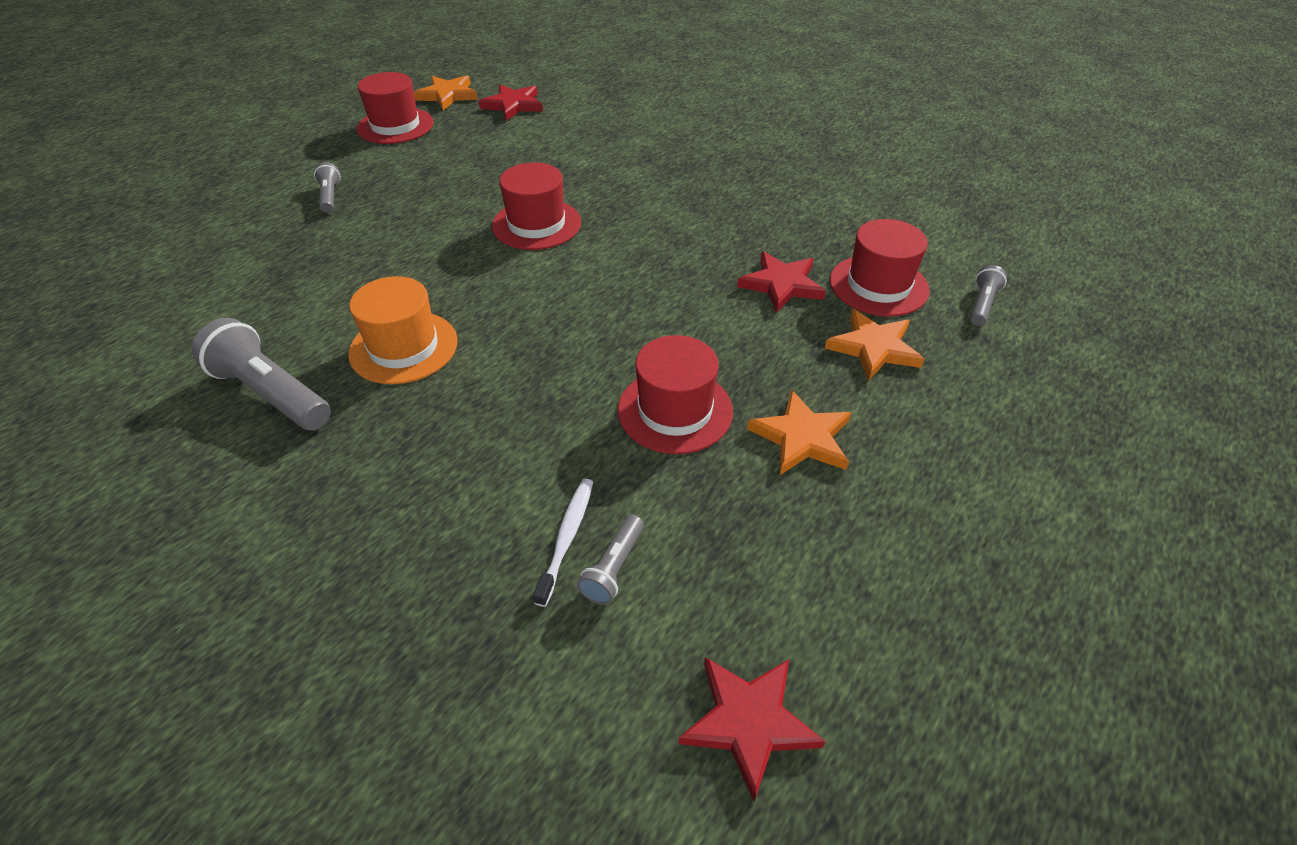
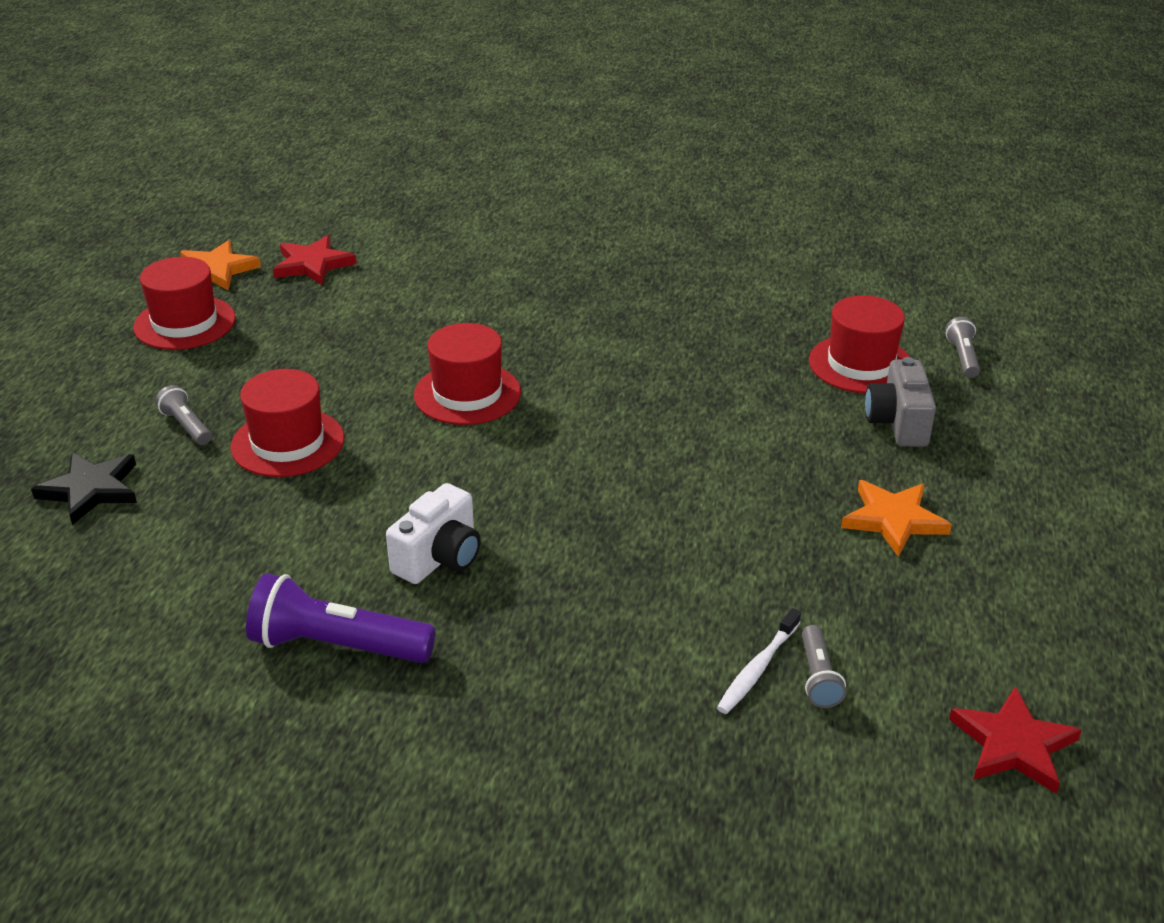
camera: 25 degrees left, 10 degrees down
grey flashlight [192,318,331,430] -> purple flashlight [246,573,436,663]
orange hat [348,276,458,384] -> white camera [386,483,481,584]
white toothbrush [533,479,593,607] -> white toothbrush turned 135 degrees counterclockwise [717,608,801,714]
red hat [618,335,733,454] -> red hat moved to [230,369,344,477]
red star [737,251,826,313] -> none
orange star [825,309,924,381] -> grey camera [865,357,936,447]
none -> black star [31,452,137,525]

